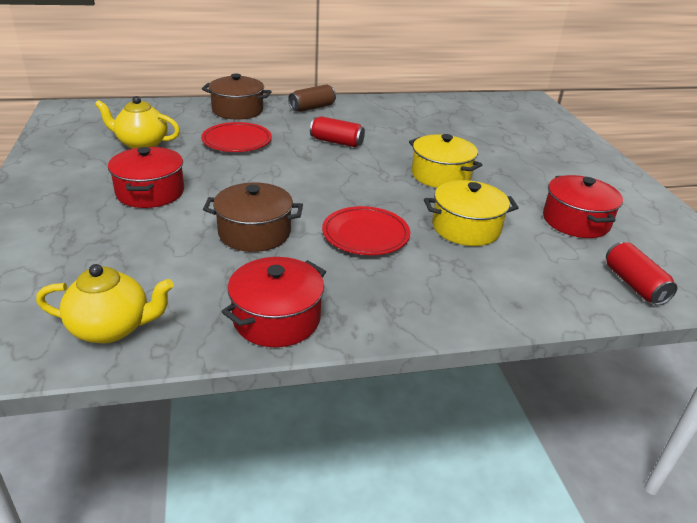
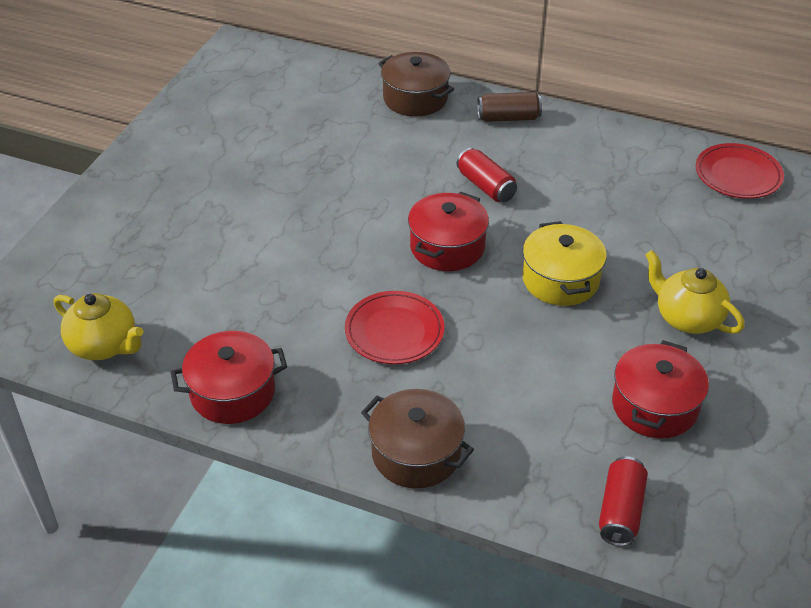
camera: 35 degrees right, 10 degrees up
yellow teapot [95,96,180,149] -> yellow teapot moved to [645,250,745,334]
red pot [108,147,184,208] -> red pot moved to [408,192,489,271]
red plate [201,122,272,152] -> red plate moved to [696,143,784,199]
brown pot [203,182,303,252] -> brown pot moved to [361,389,474,489]
yellow pot [424,180,519,246] -> none

